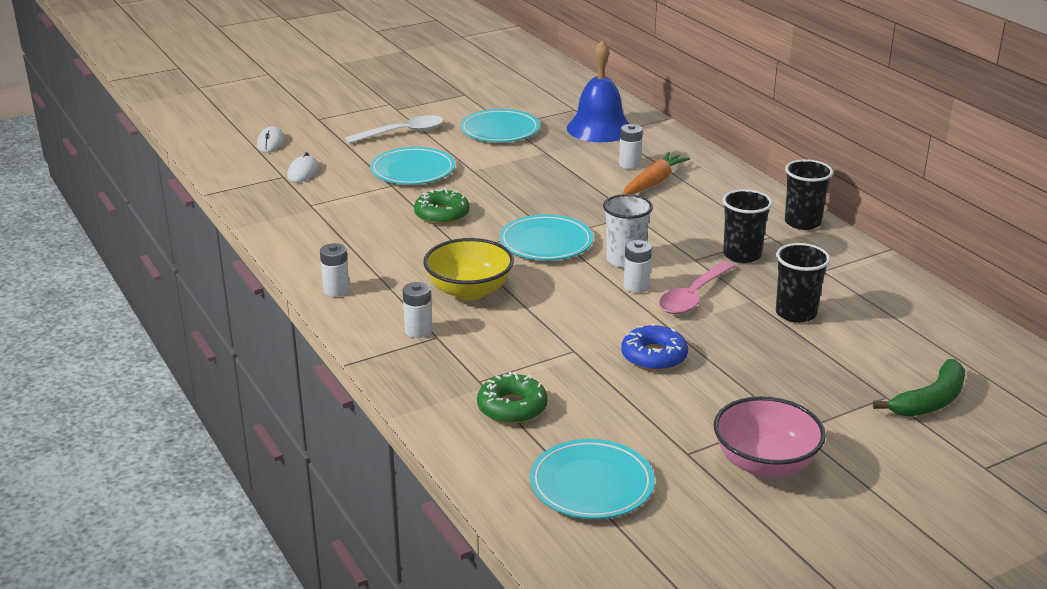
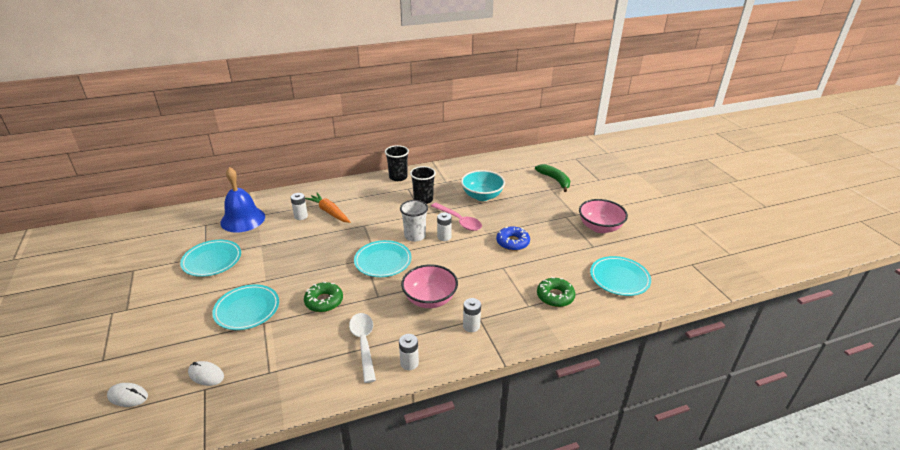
camera: 80 degrees left, 5 degrees up
white spoon [345,115,444,144] -> white spoon moved to [349,313,376,383]
yellow bowl [423,238,514,300] -> pink bowl [401,264,458,308]
black cup [776,243,830,323] -> turquoise bowl [461,170,505,201]

